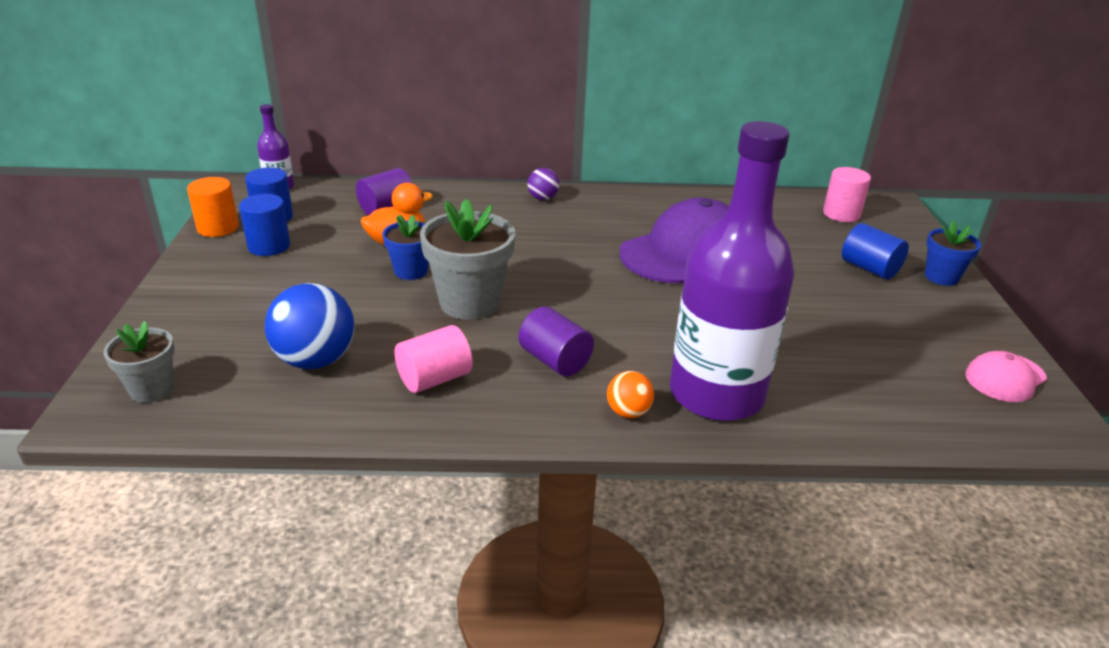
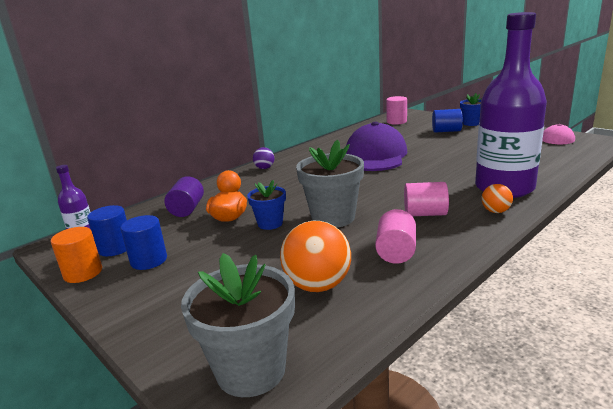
camera: 40 degrees left, 10 degrees down
grey flower pot [103,321,175,403] -> grey flower pot [181,253,295,397], size x1.72
blue ball [265,283,354,369] -> orange ball [280,221,351,292]
purple cylinder [519,306,594,376] -> pink cylinder [404,182,449,216]

